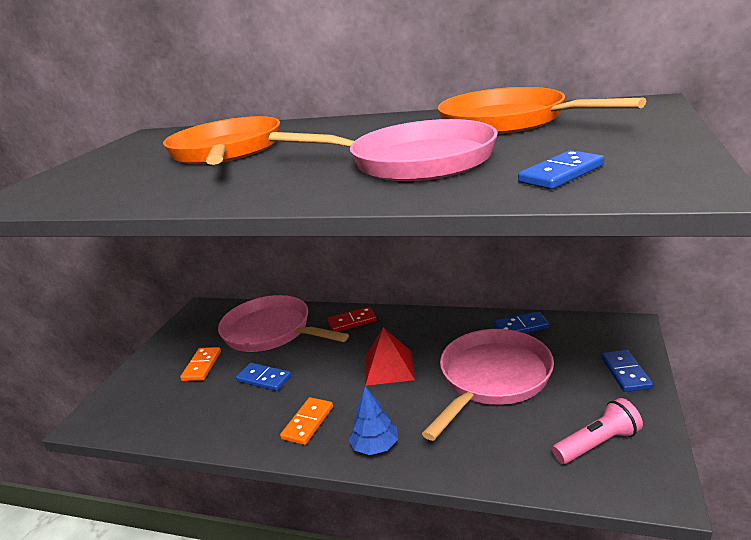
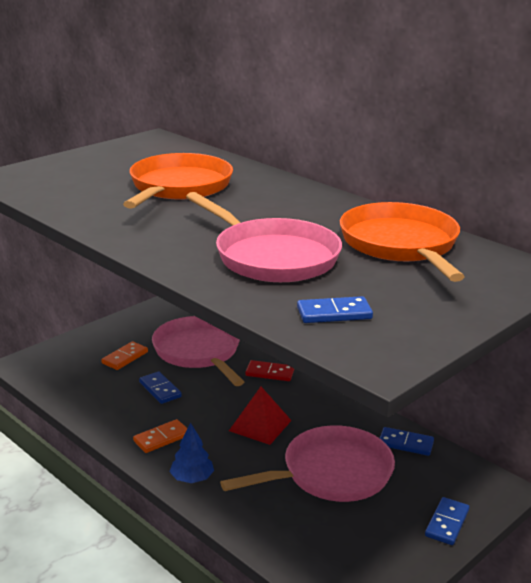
camera: 25 degrees right, 0 degrees up
pink flashlight [552,398,643,464] -> none

